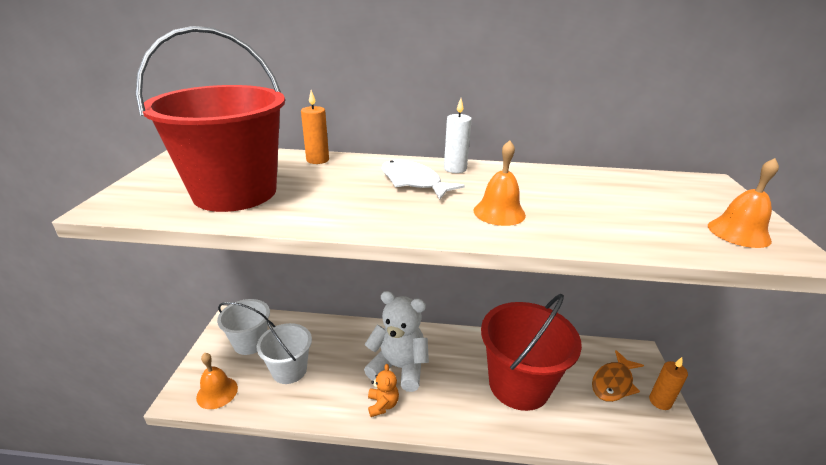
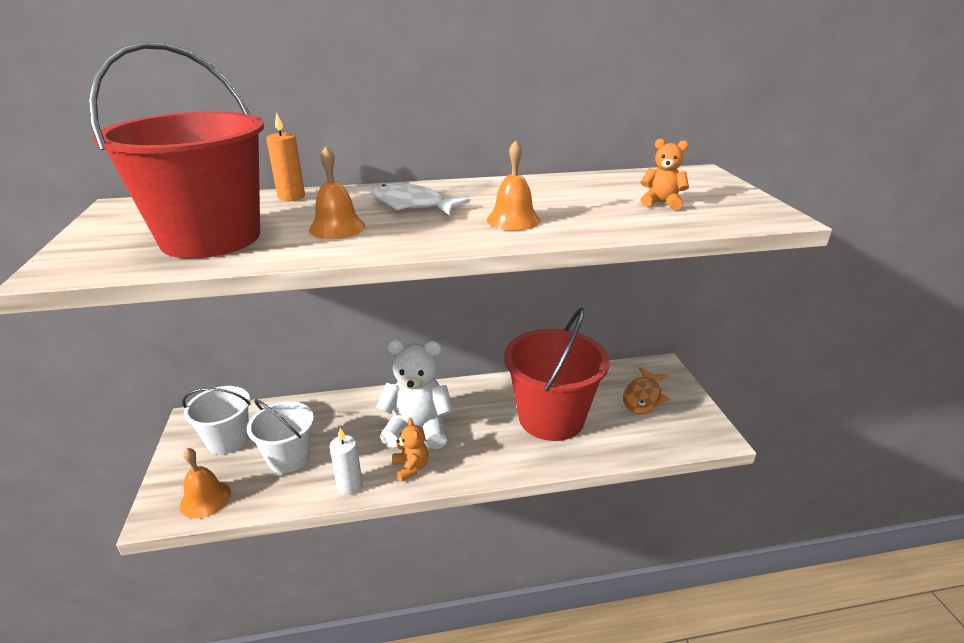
camera: 15 degrees left, 0 degrees up
white candle [444,98,472,173] -> white candle moved to [330,428,363,495]
orange candle [649,357,688,410] -> none
orange bell [708,158,779,248] -> orange bell moved to [309,146,365,239]
none -> orange teddy bear [641,139,689,210]

